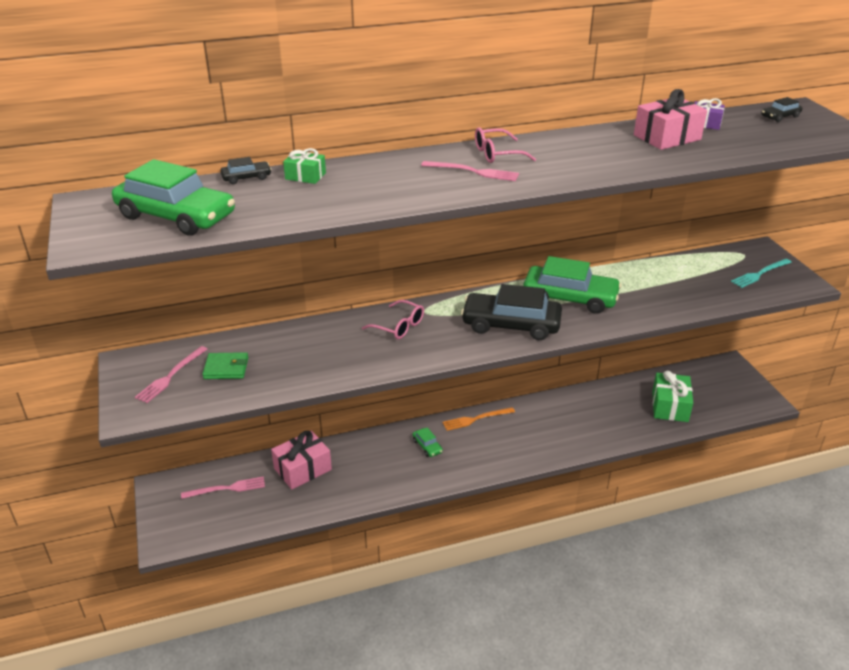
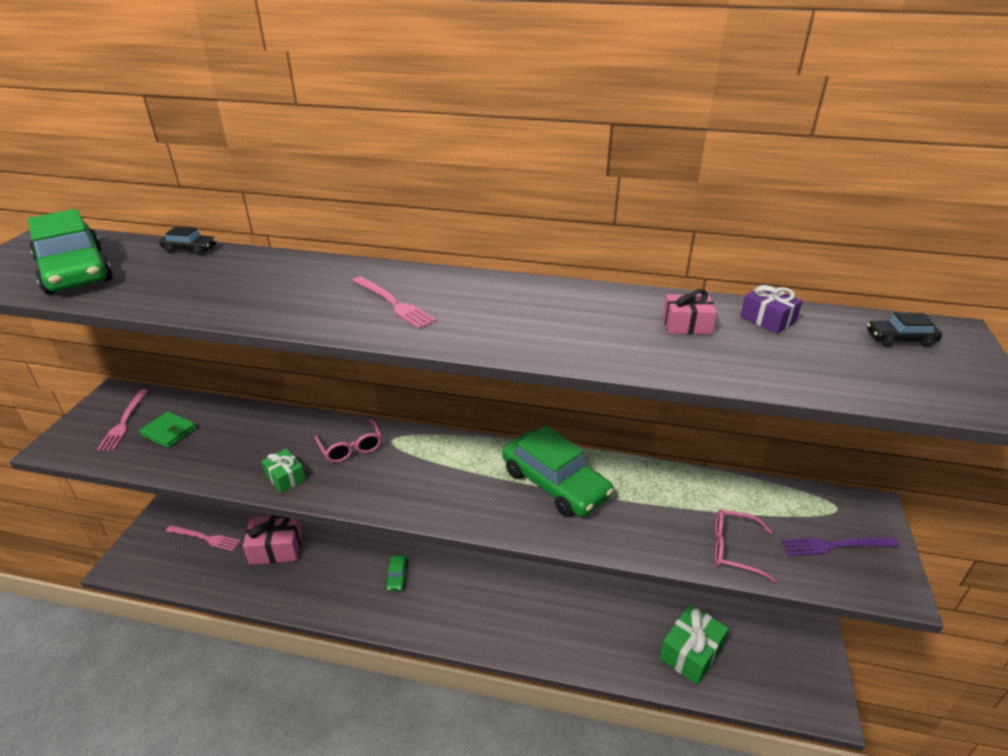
camera: 30 degrees right, 0 degrees up
pink fork [135,346,208,403] -> pink fork turned 60 degrees counterclockwise [97,389,148,451]
green gift [283,148,326,184] -> green gift moved to [262,449,306,493]
orange fork [442,407,515,431] -> none
black car [461,284,562,340] -> none
pink glasses [475,127,536,163] -> pink glasses moved to [715,509,776,583]
pink gift [634,89,707,150] -> pink gift [663,289,717,334], size x0.58
turquoise fork [731,259,792,288] -> purple fork [781,537,899,556]

